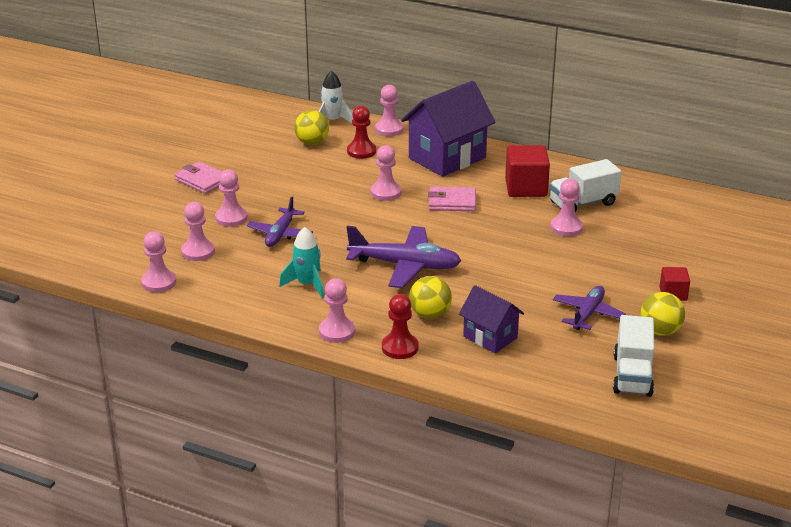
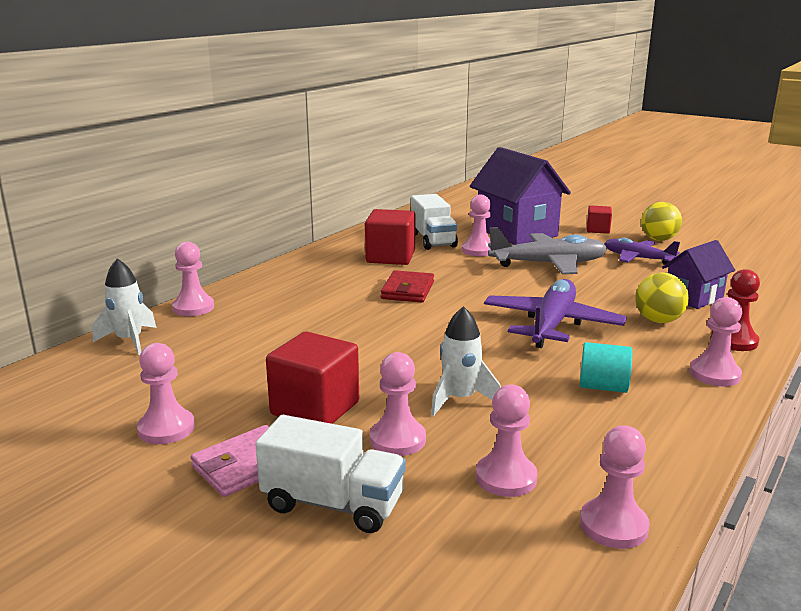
camera: 80 degrees left, 10 degrees down
purple plane [247,196,313,247] -> white rocket [431,306,501,416]
turquoise rocket [279,227,324,298] -> turquoise cylinder [580,342,632,393]
yellow ball [294,110,329,145] -> none
red pawn [347,106,376,159] -> none
pink pawn [371,145,401,201] -> pink pawn moved to [137,343,195,444]
purple house [401,81,496,177] -> purple house moved to [470,147,571,245]
pink wallet [428,187,476,211] -> red wallet [381,270,434,302]
white truck [613,315,654,397] -> white truck moved to [255,415,406,533]
none -> red cube [266,331,359,424]
none -> grey plane [488,227,607,275]

